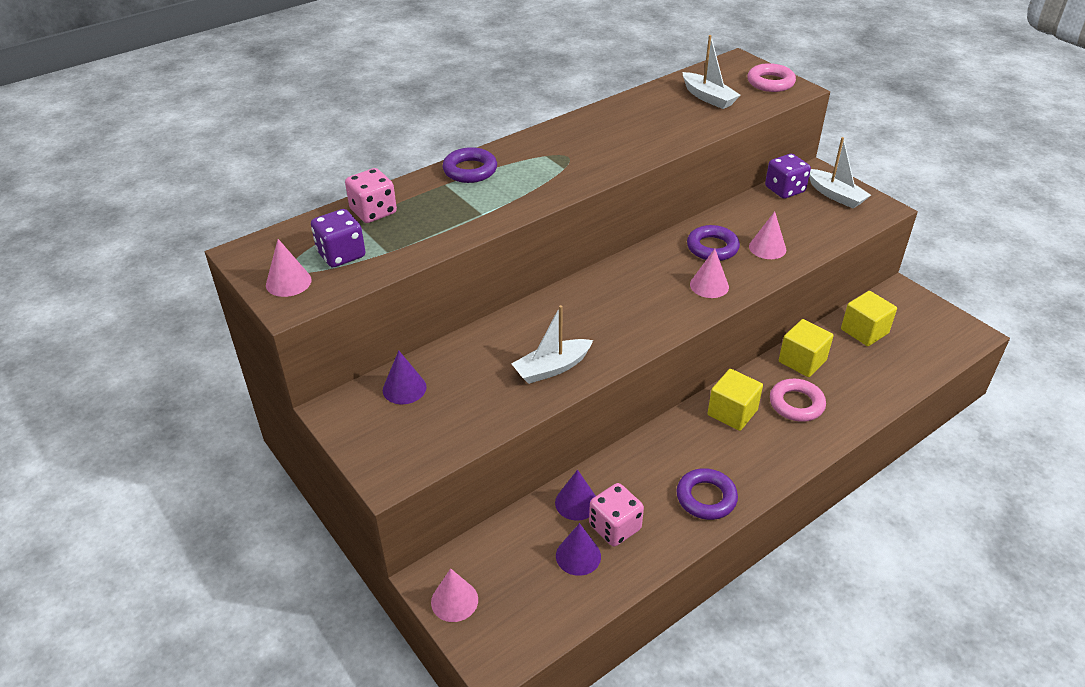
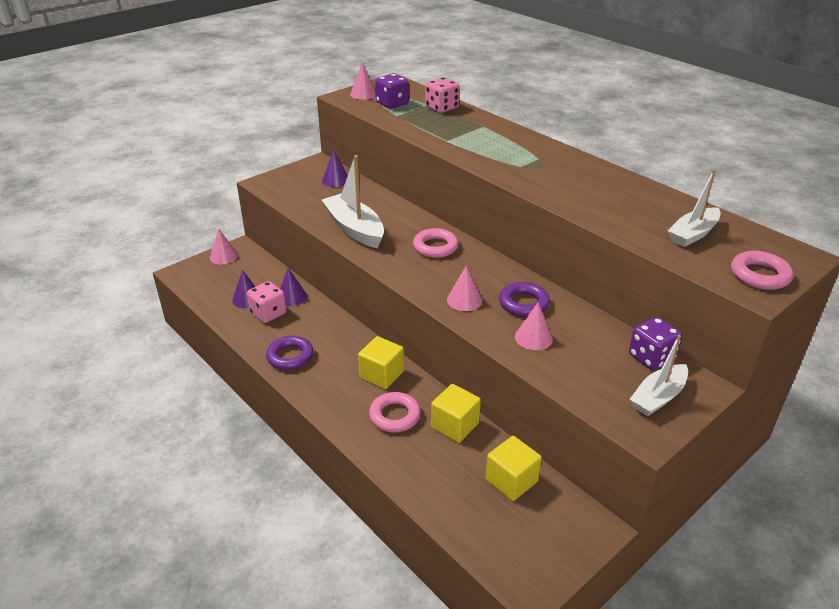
camera: 85 degrees right, 5 degrees down
purple ring [443,147,497,183] -> none
white boat [512,305,593,384] -> white boat [322,155,384,248], size x1.51
none -> pink ring [413,228,458,258]

